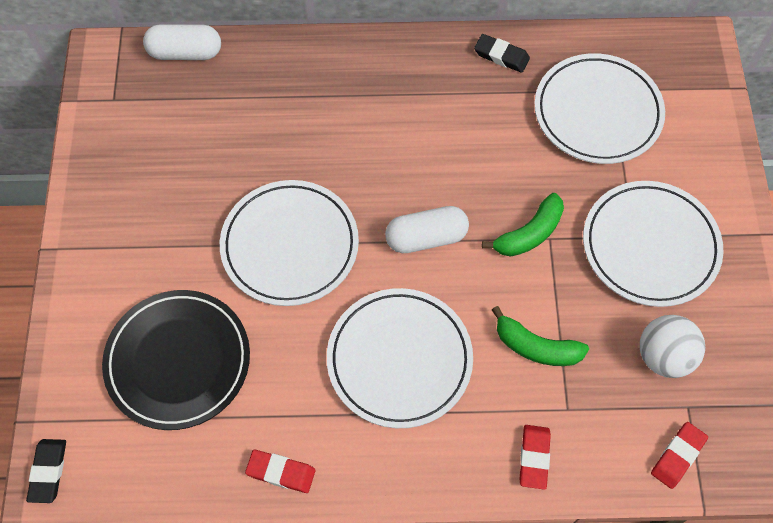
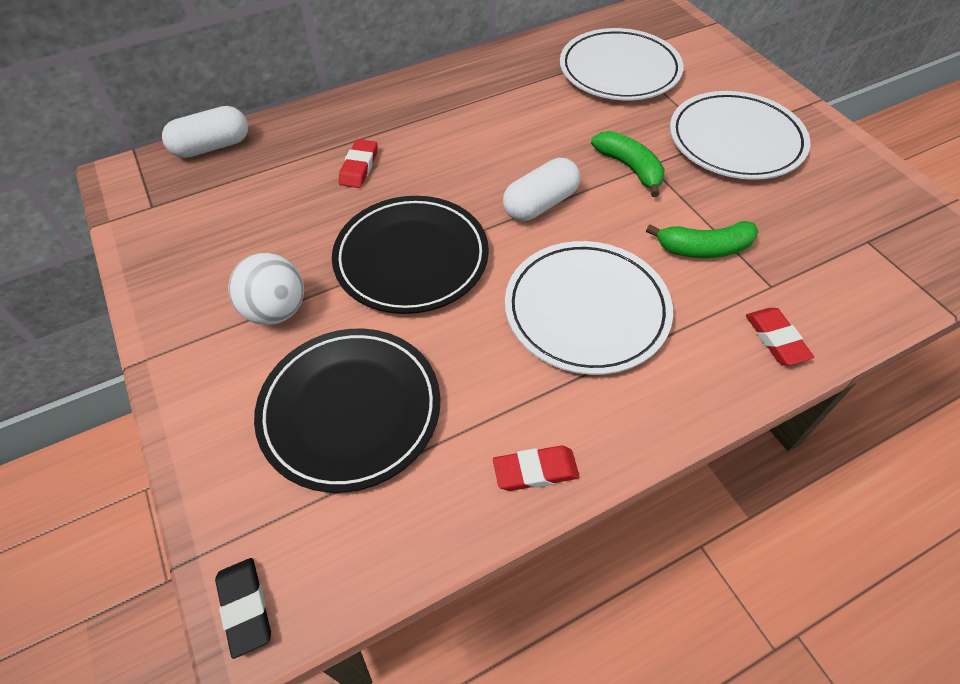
camera: 25 degrees left, 10 degrees down
white plate [220,180,359,306] -> black plate [332,196,489,314]
black eraser [474,34,530,73] -> none
green banana [482,193,564,256] -> green banana turned 60 degrees counterclockwise [591,131,665,197]
white ball [640,315,705,378] -> white ball moved to [228,253,304,325]
red eraser [651,422,708,489] -> red eraser moved to [339,139,378,188]

